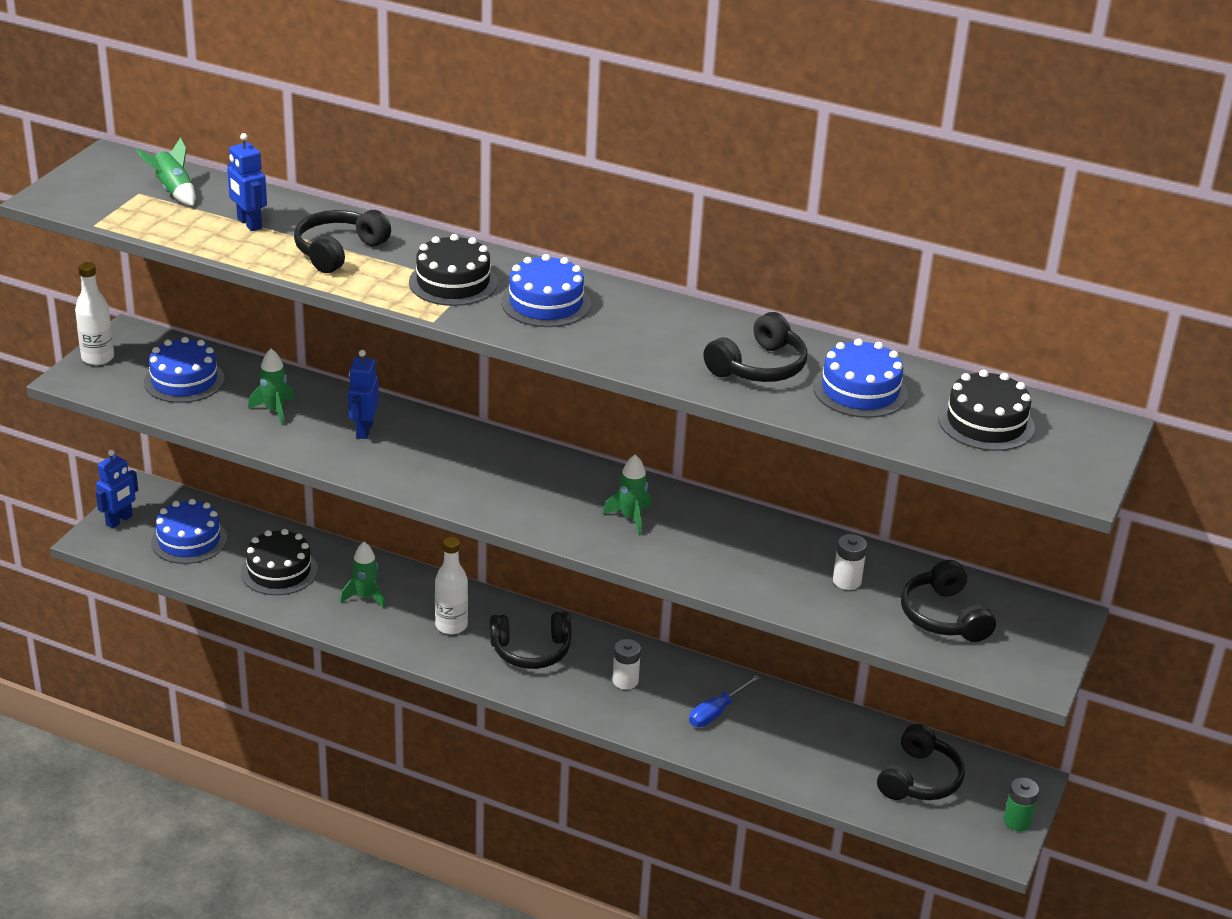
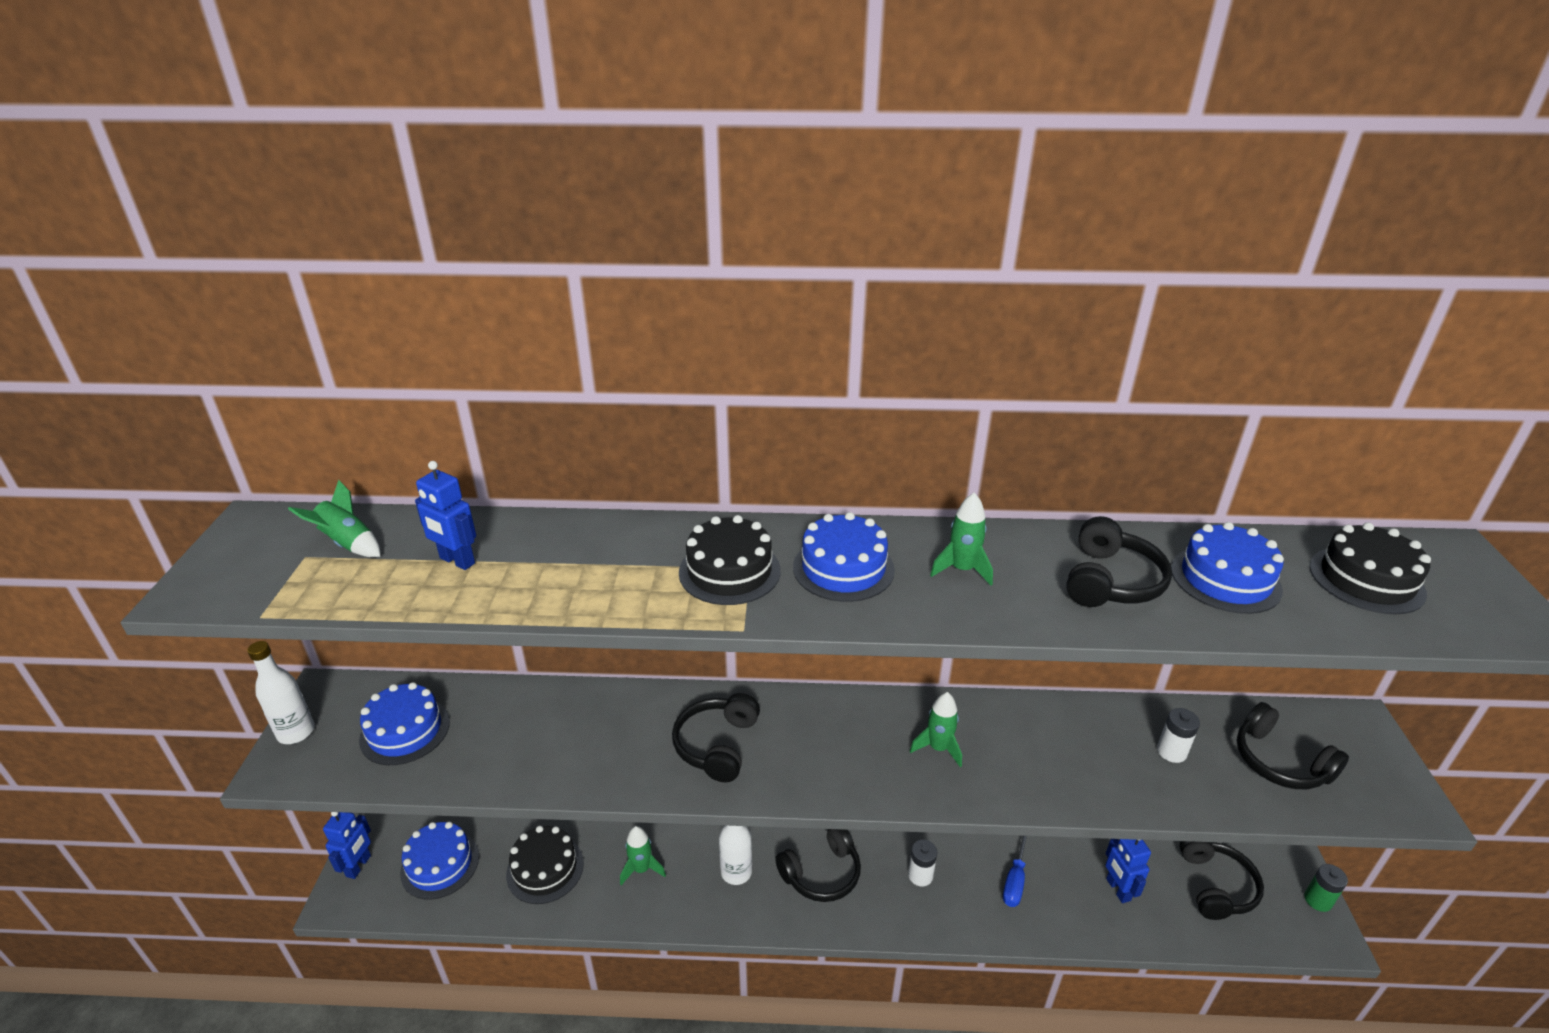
camera: 20 degrees left, 0 degrees up
green rocket [248,349,294,425] -> green rocket moved to [930,493,993,586]
black headphones [294,210,391,273] -> black headphones moved to [672,693,760,782]
blue robot [348,350,379,439] -> blue robot moved to [1105,839,1151,903]

